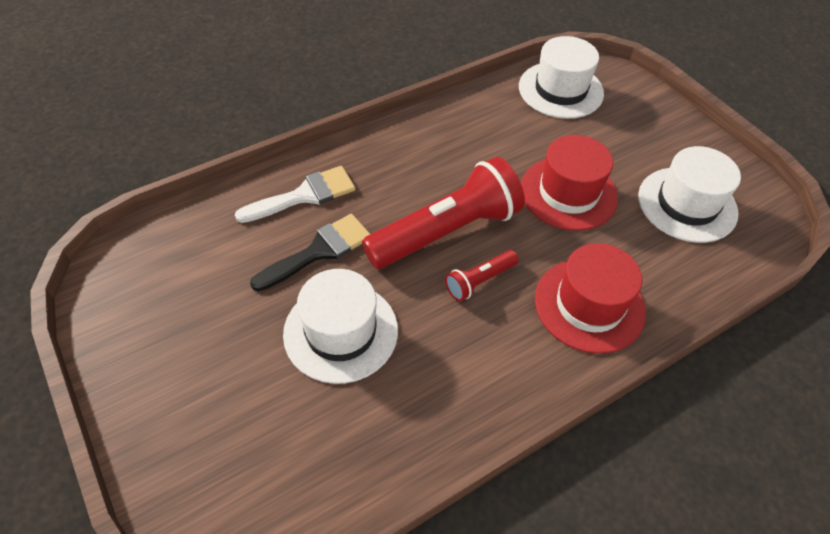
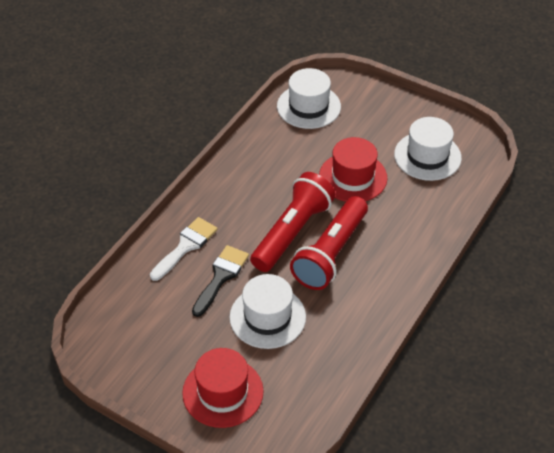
camera: 25 degrees left, 5 degrees down
red flashlight [445,250,519,301] -> red flashlight [290,196,368,290], size x2.15
red hat [535,243,646,354] -> red hat moved to [182,348,264,428]

